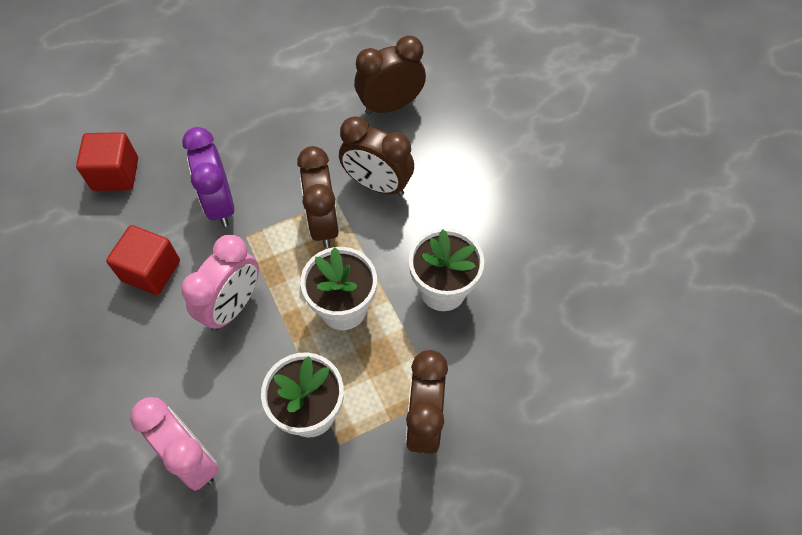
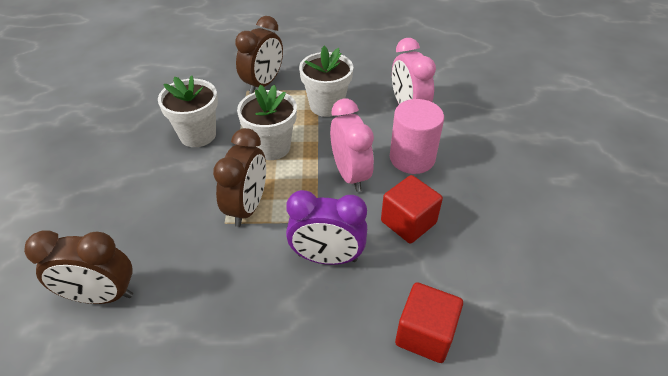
camera: 155 degrees left, 15 degrees down
pink clock [181,235,259,331] -> pink clock turned 105 degrees clockwise [330,99,374,192]
purple clock [182,127,234,227] -> purple clock turned 90 degrees clockwise [286,190,367,265]
brown clock [339,116,414,196] -> none
none -> pink cylinder [390,99,444,174]

